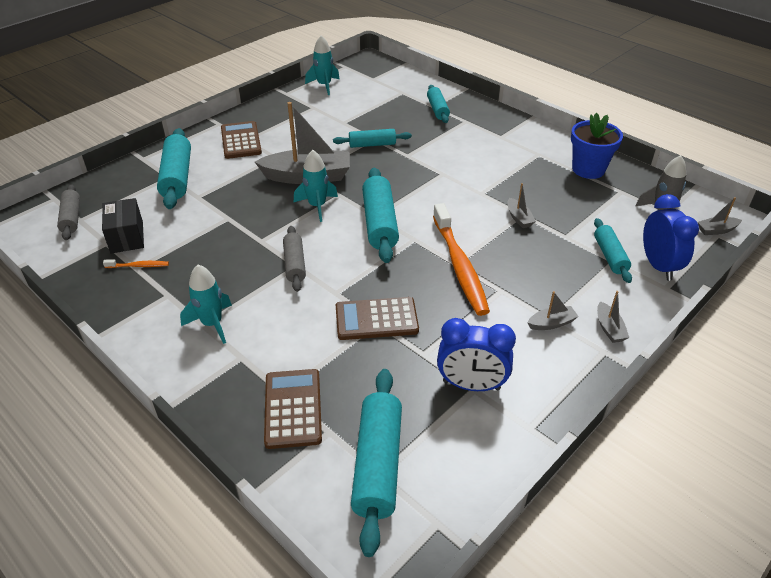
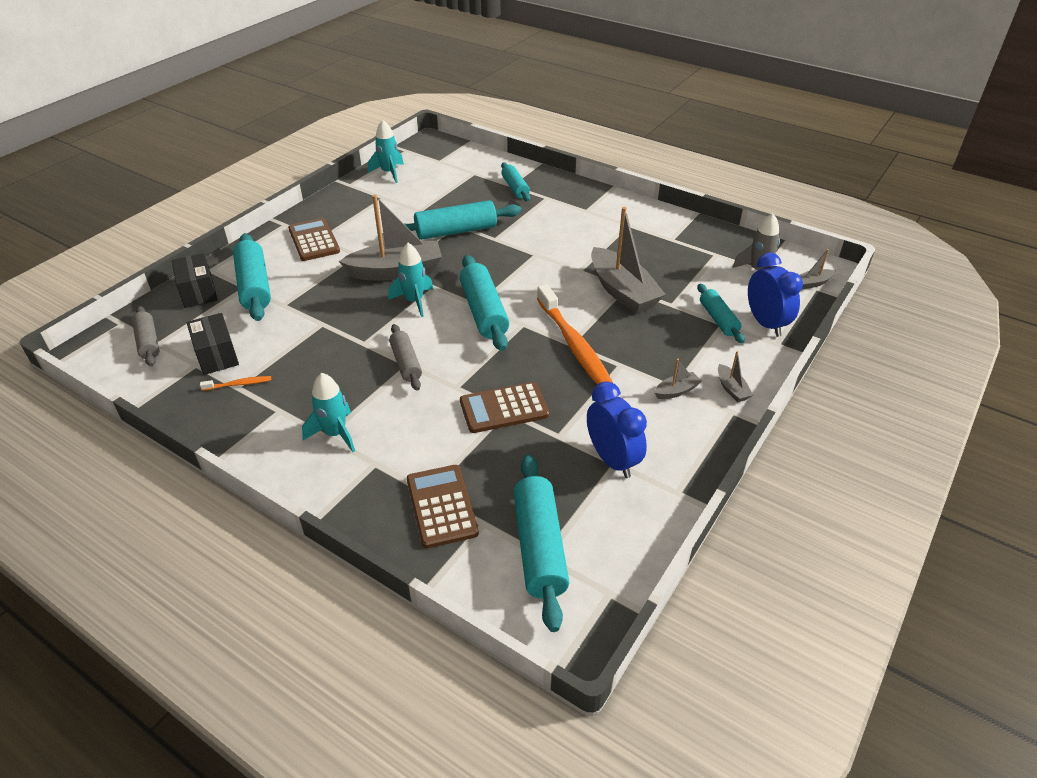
camera: 10 degrees left, 0 degrees up
turquoise rolling pin [333,129,412,148] -> turquoise rolling pin [403,200,521,240], size x1.63
blue clock [437,318,516,391] -> blue clock turned 120 degrees counterclockwise [587,381,647,478]
grey boat [508,183,536,228] -> grey boat [591,207,666,314], size x2.28
blue flower pot [571,113,623,179] -> none
none -> black box [172,253,217,308]

